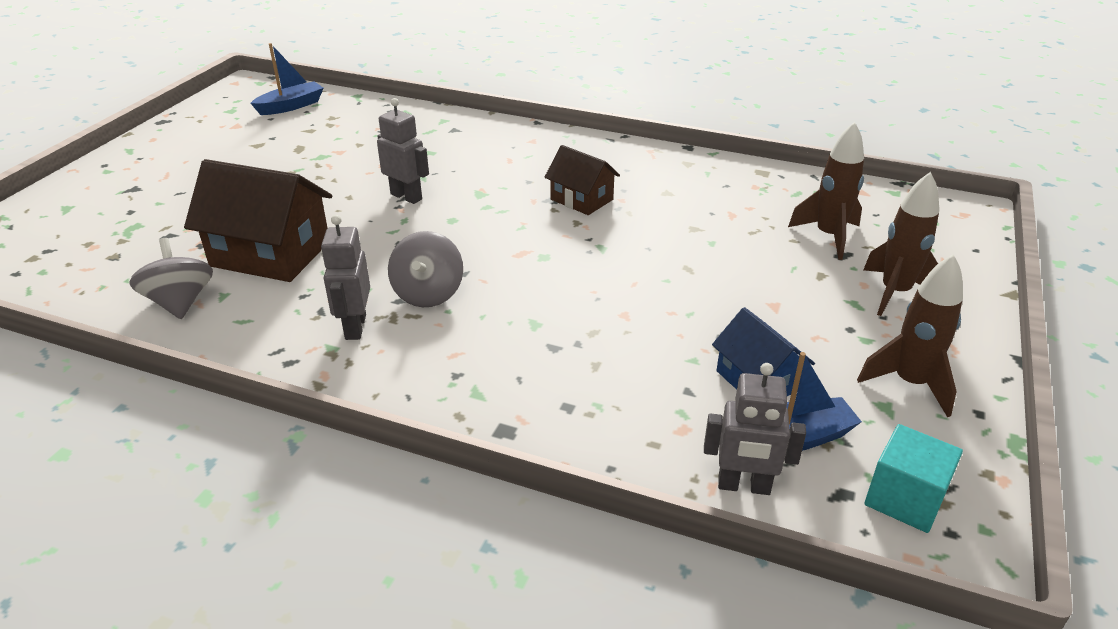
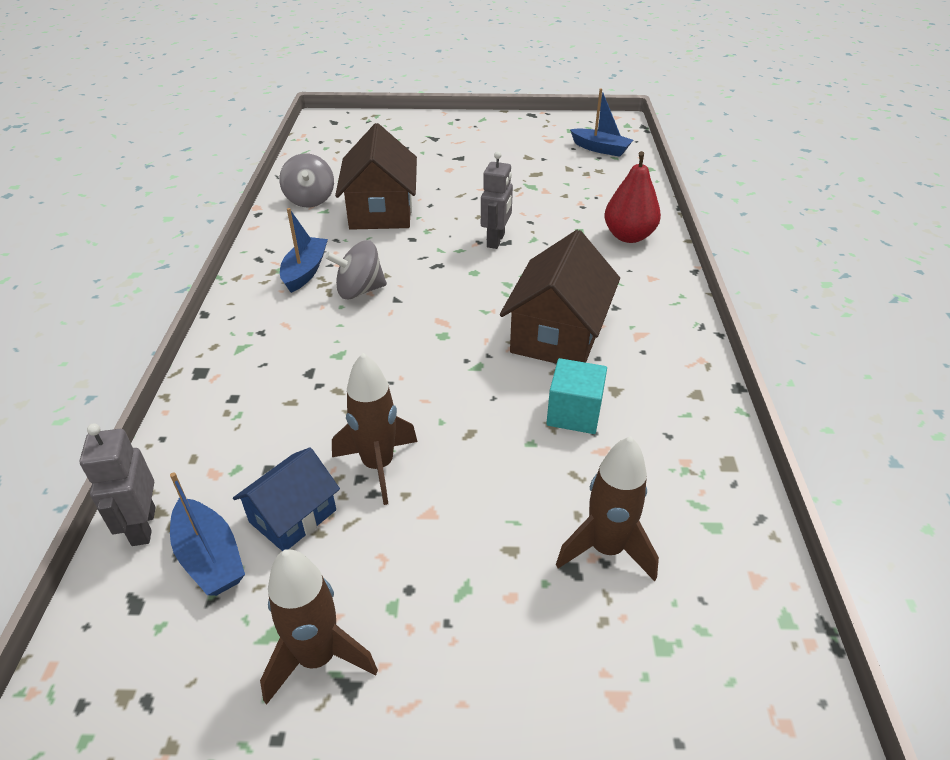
camera: 70 degrees right, 5 degrees up
grey spinning top [129,238,213,319] -> grey spinning top turned 120 degrees clockwise [279,153,334,207]
grey robot [321,215,370,340] -> blue boat [280,208,328,293]
brown house [545,145,620,215] -> brown house [500,230,620,364], size x1.71
brown rocket [863,172,939,316] -> brown rocket moved to [332,353,418,505]
turquoise cube [864,424,963,533] -> turquoise cube moved to [546,358,607,434]
none -> red pear [604,151,661,243]

